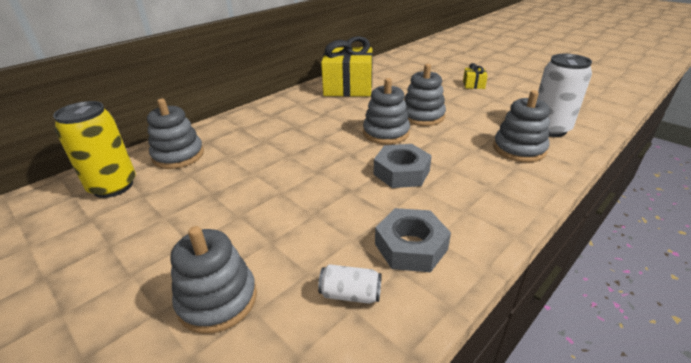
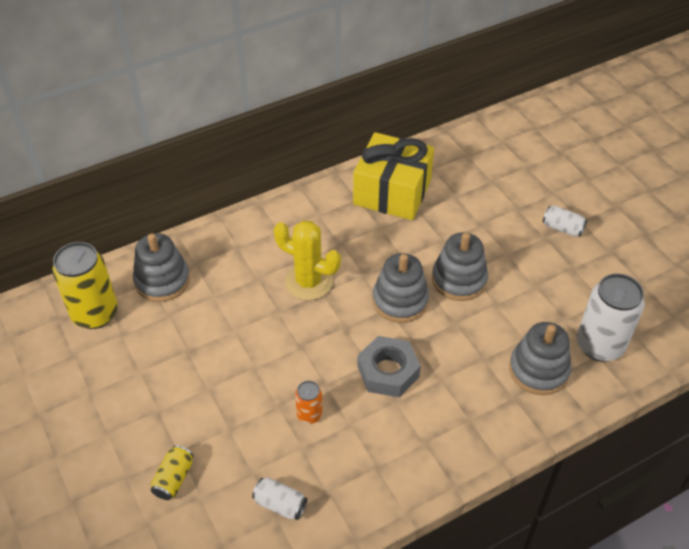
camera: 15 degrees right, 15 degrees up
grey stacking toy [171,226,257,334] -> yellow can [150,445,193,500]
grey nut [375,208,451,272] -> none
yellow gift [463,63,488,89] -> white can [543,205,587,237]
none -> yellow cactus [274,220,341,300]
none -> orange can [295,381,323,424]

